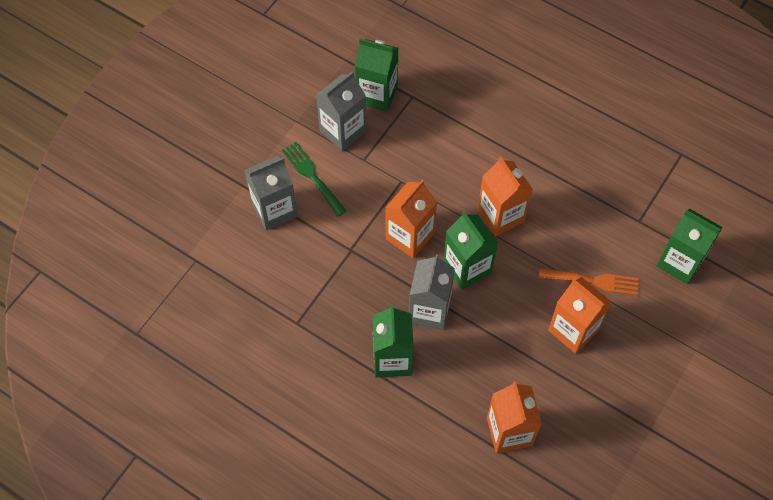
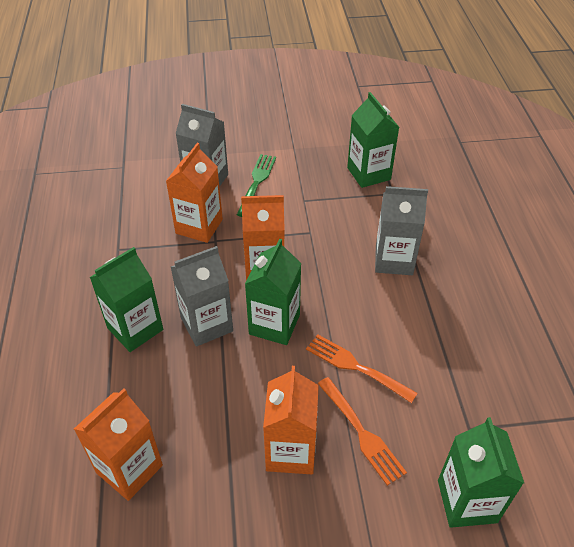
camera: 50 degrees right, 15 degrees down
grey carton [316,71,367,151] -> grey carton moved to [375,186,428,275]
orange carton [478,157,533,236] -> orange carton moved to [166,143,223,243]
none -> orange fork [306,334,418,403]

